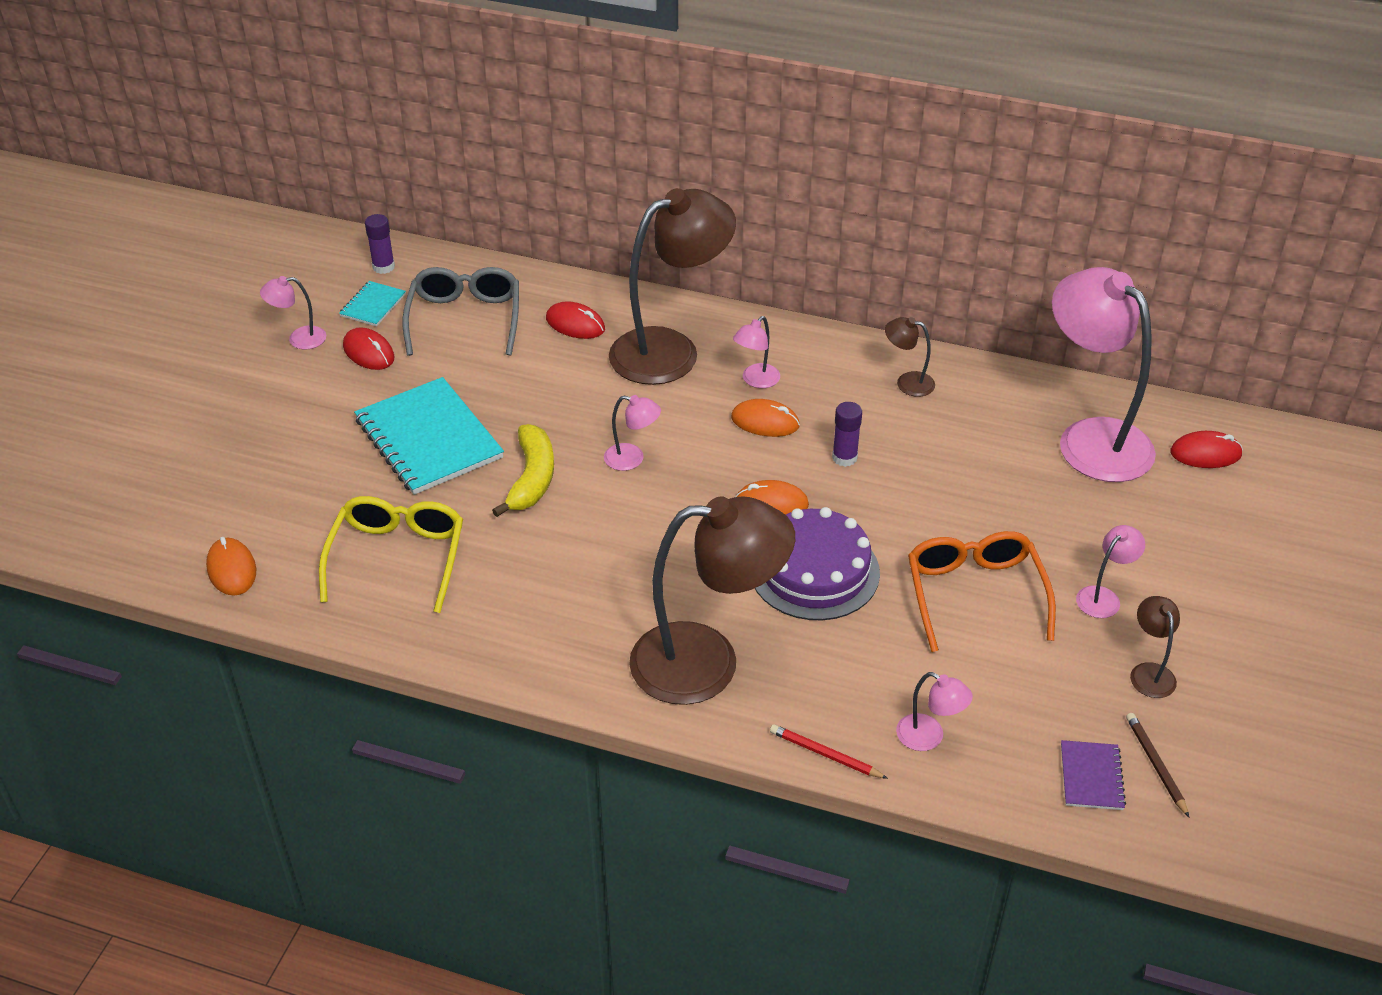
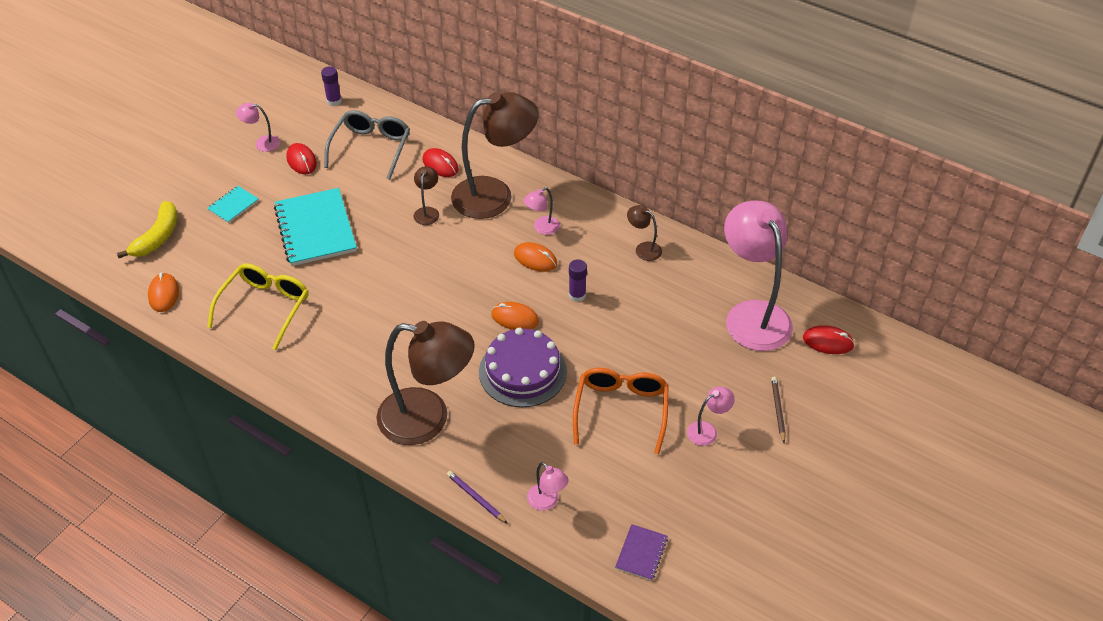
camera: 15 degrees right, 5 degrees up
turquoise notebook [339,281,406,326] -> turquoise notebook moved to [207,186,259,223]
yellow banana [492,424,554,517] -> yellow banana moved to [117,201,177,258]
pink lamp [604,395,661,471] -> none
red pencil [770,724,888,779] -> purple pencil [447,471,508,524]
brown pencil [1126,713,1189,817] -> brown pencil moved to [771,377,786,443]
brown lamp [1130,596,1180,698] -> brown lamp moved to [414,166,439,225]

